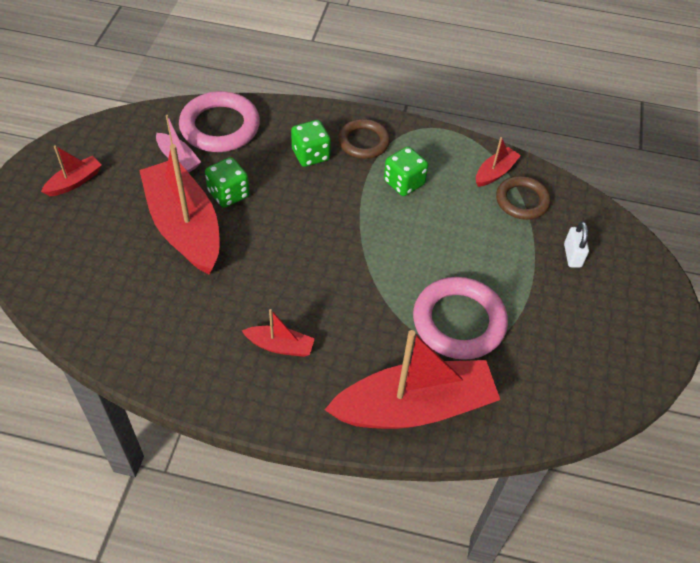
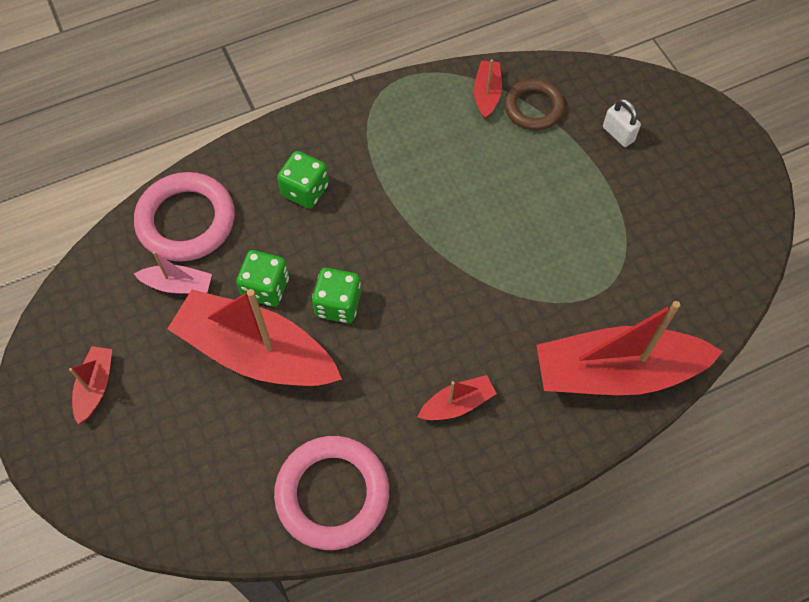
camera: 35 degrees left, 10 degrees up
red boat [325,330,500,429] -> red boat turned 135 degrees counterclockwise [537,301,723,395]
brown ring [338,119,390,159] -> none
green dice [384,146,428,196] -> green dice moved to [312,268,361,323]
pink ring [413,277,508,360] -> pink ring moved to [274,436,389,550]

